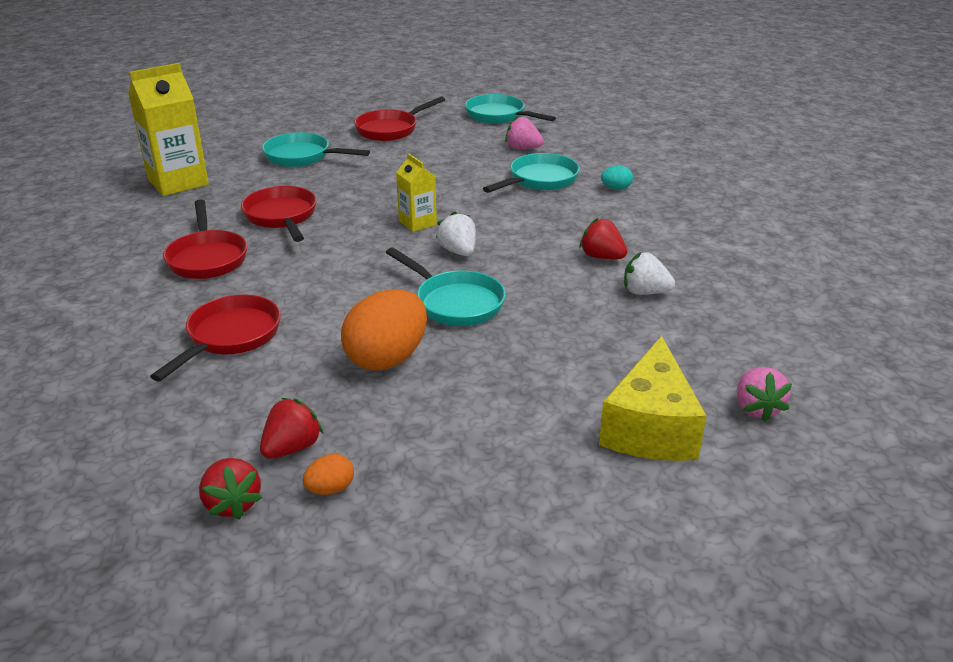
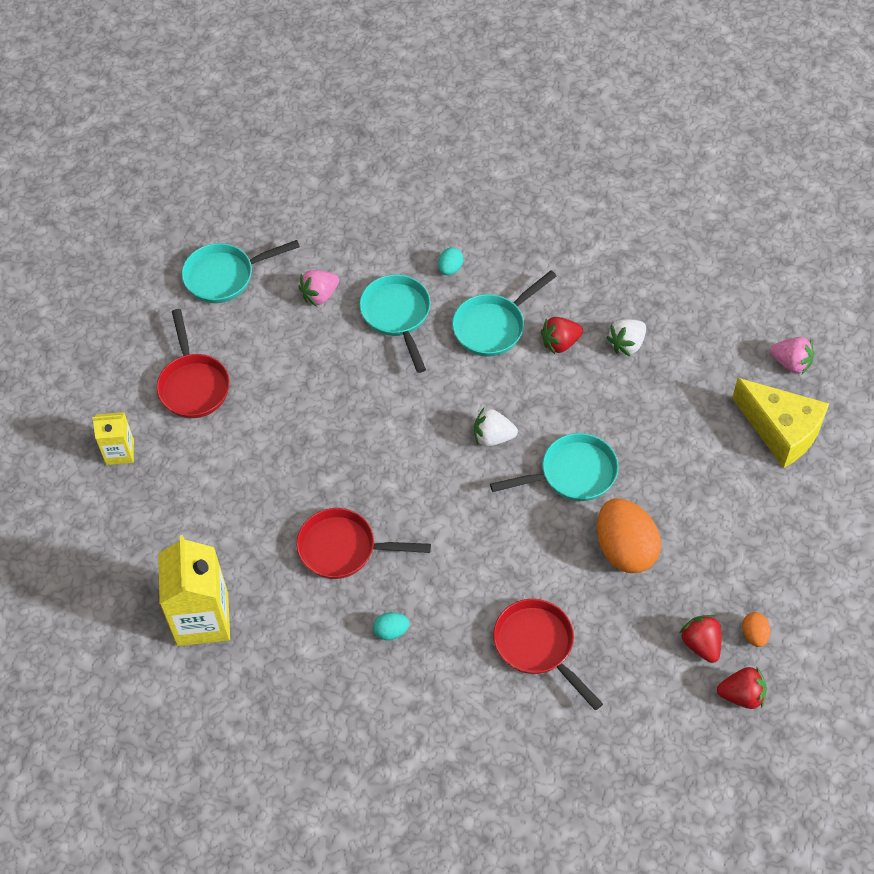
camera: 60 degrees left, 25 degrees up
red pan [163,199,247,279] -> turquoise egg [373,612,409,640]
turquoise pan [262,132,370,167] -> turquoise pan moved to [452,271,557,357]
yellow carton [396,153,437,232] -> yellow carton moved to [92,412,134,465]

